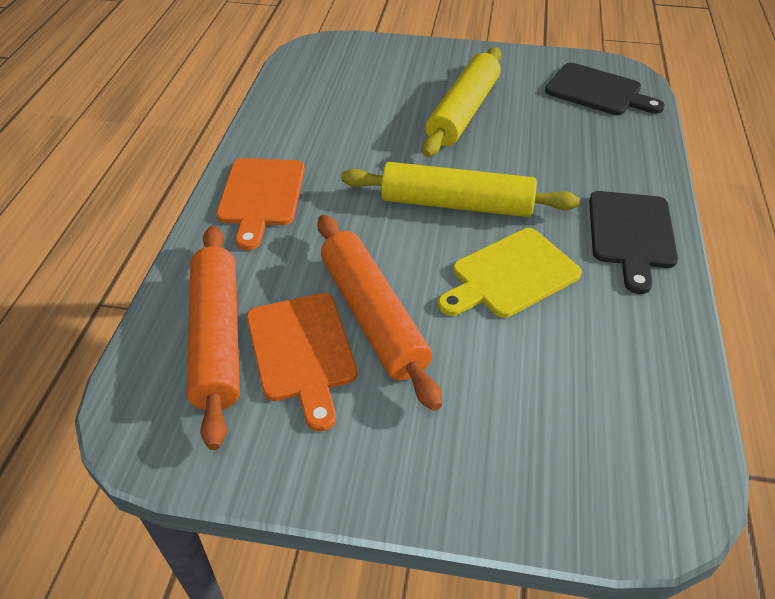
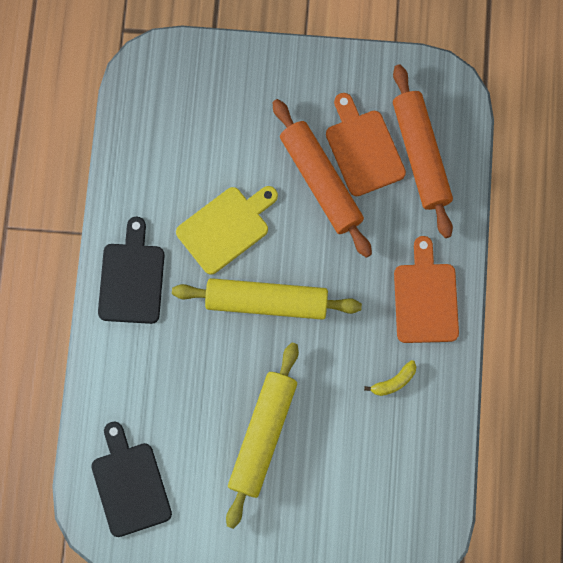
camera: 175 degrees right, 30 degrees up
black cutting board [545,63,665,115] -> black cutting board turned 45 degrees clockwise [91,422,172,537]
none -> yellow banana [364,360,416,396]

